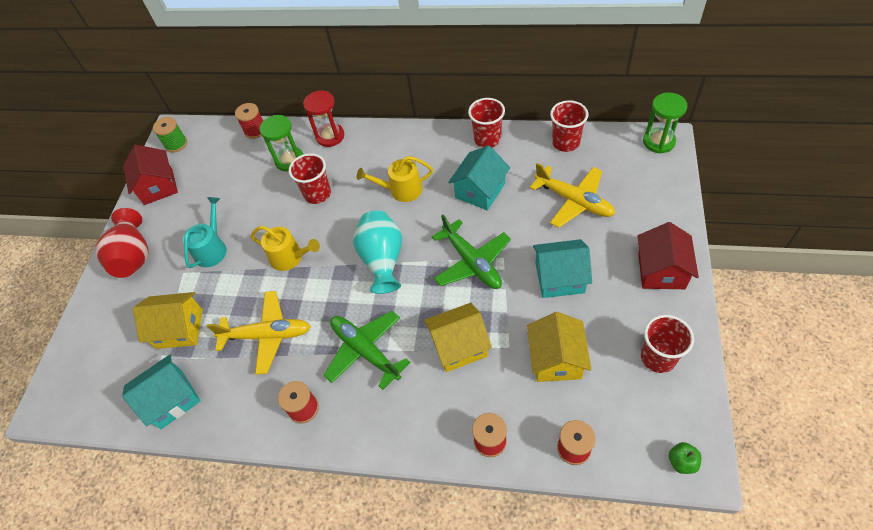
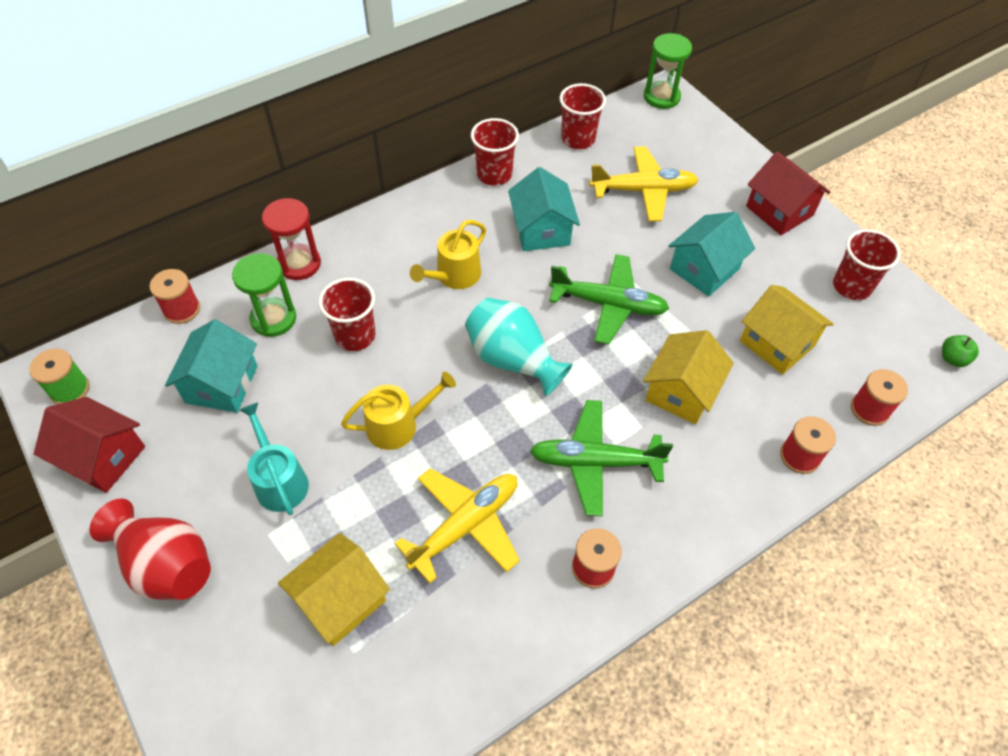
camera: 50 degrees left, 0 degrees up
turquoise house [122,355,200,429] -> turquoise house moved to [165,319,258,413]

